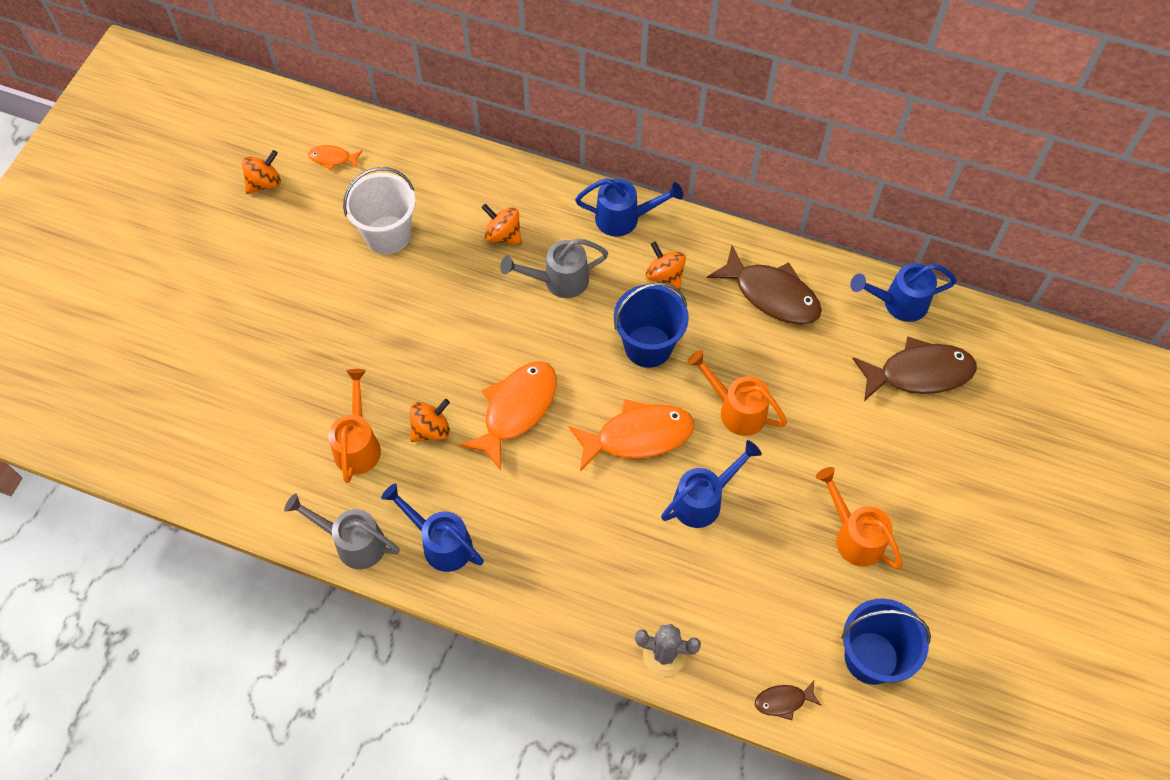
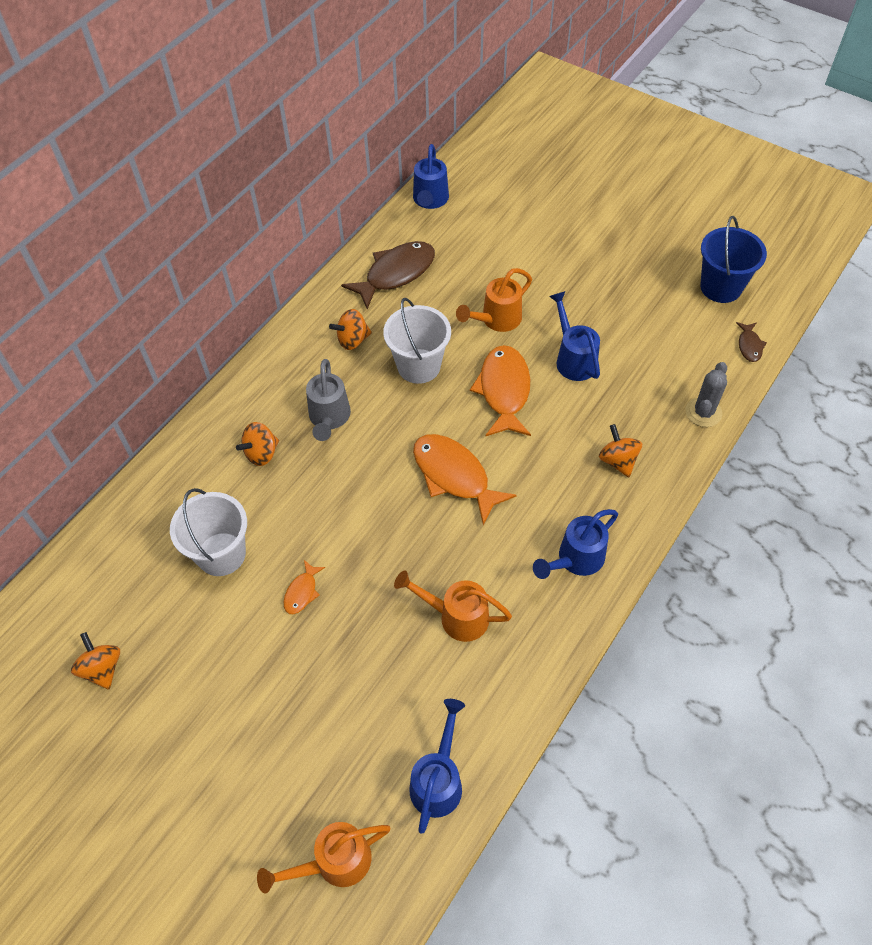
camera: 75 degrees left, 5 degrees down
grey watering can [284,493,400,569] -> none
orange fish [308,145,362,171] -> orange fish moved to [284,560,325,614]
orange spinning top [410,399,450,442] -> orange spinning top moved to [599,424,642,477]
blue watering can [575,178,683,237] -> blue watering can moved to [410,699,465,834]
blue bucket [614,282,689,368] -> white bucket [383,298,451,384]
orange watering can [816,467,903,569] -> orange watering can moved to [257,822,390,894]
brown fish [852,336,977,401] -> none

